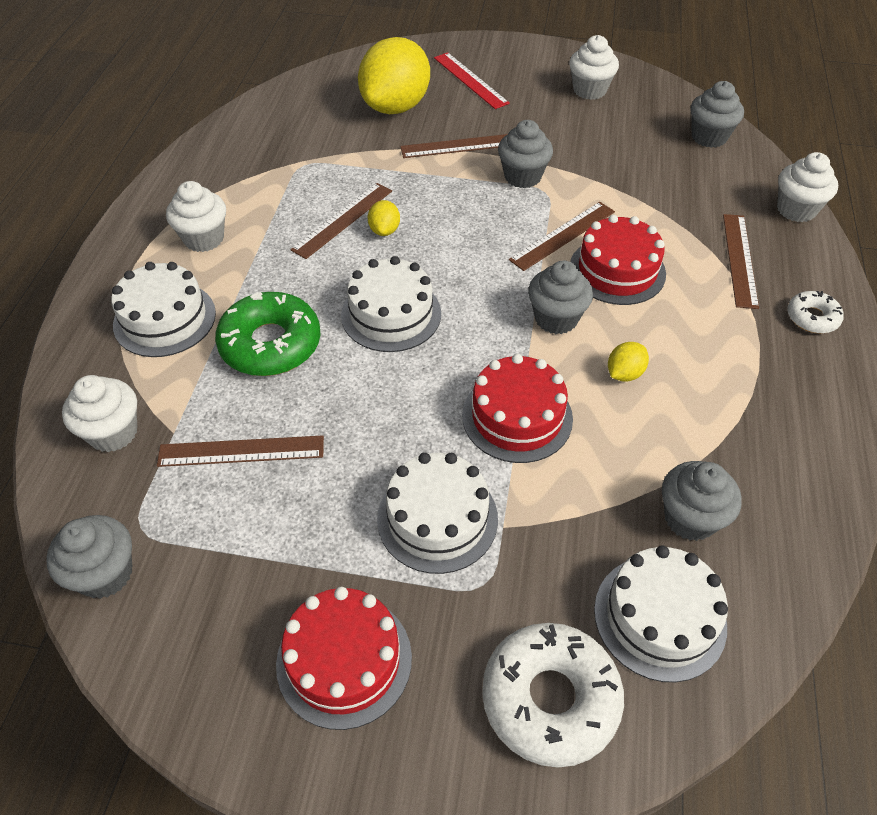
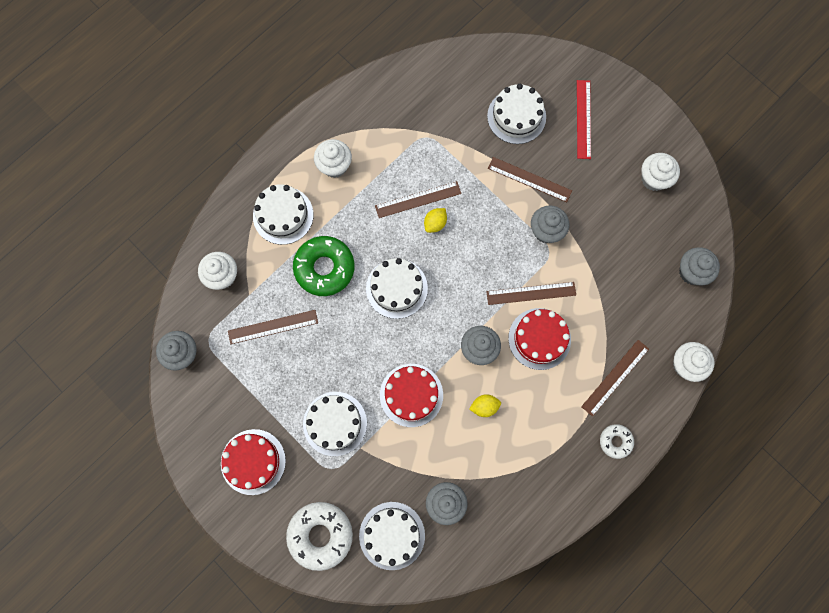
camera: 35 degrees right, 25 degrees up
brown ruler [157,435,324,467] -> brown ruler turned 45 degrees counterclockwise [228,310,318,344]
yellow lemon [358,37,430,114] -> white cake [487,84,546,144]

